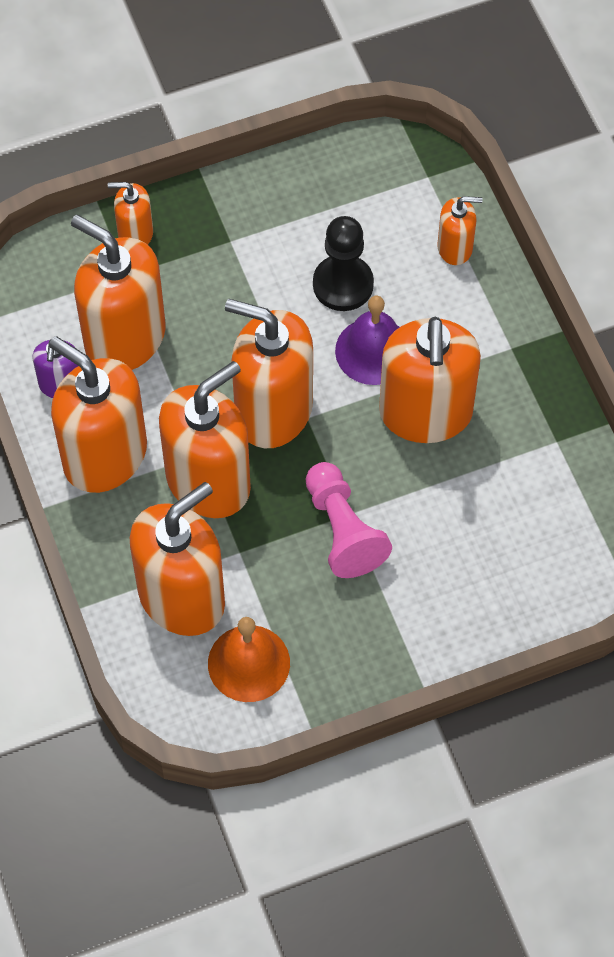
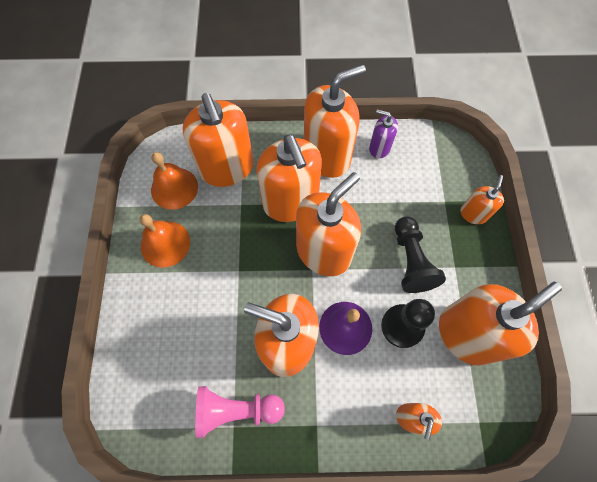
camera: 110 degrees right, 5 degrees up
orange soap dispenser [71,215,166,370] -> orange soap dispenser moved to [439,282,562,366]
pink pawn [306,462,392,578] -> pink pawn moved to [195,386,285,438]
none -> orange bell [140,214,190,268]
none -> black pawn [395,216,446,293]

